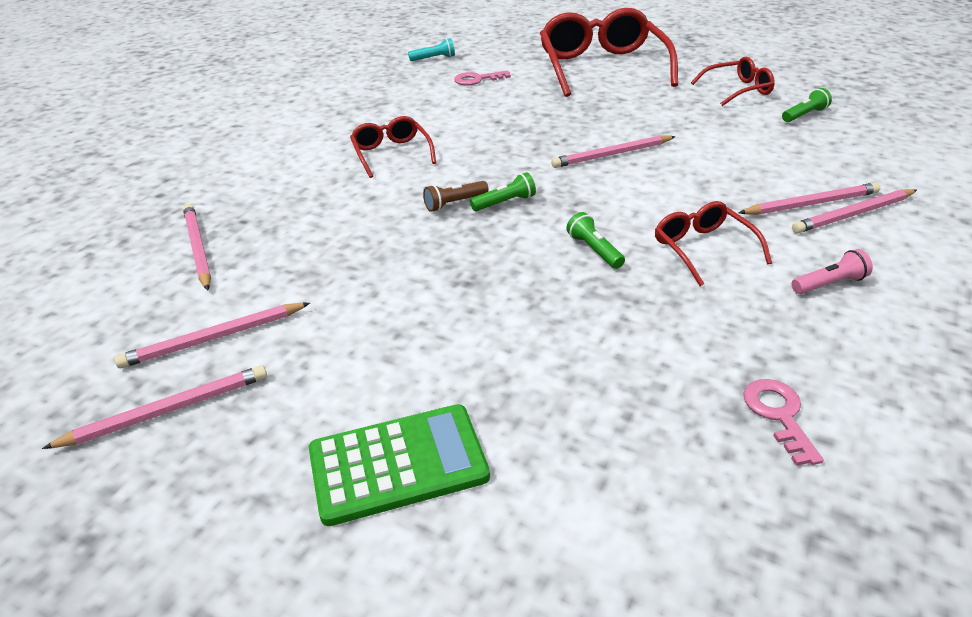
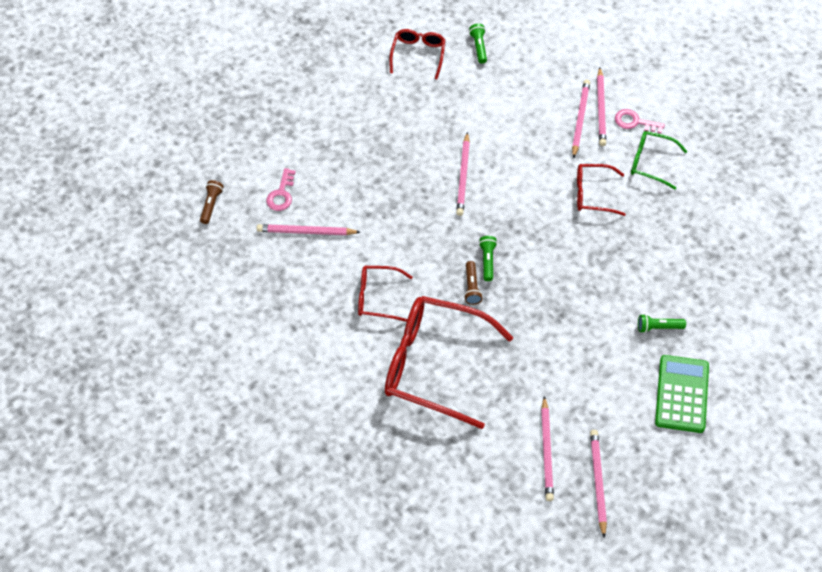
camera: 65 degrees left, 20 degrees up
pink pencil [183,204,211,291] -> pink pencil moved to [257,224,360,235]
turquoise flashlight [408,38,455,61] -> brown flashlight [200,180,224,224]
red glasses [540,8,678,97] -> red glasses moved to [385,296,513,429]
green flashlight [566,212,625,269] -> green flashlight moved to [638,314,686,333]
pink key [743,379,824,466] -> pink key moved to [615,109,665,133]
pink flashlight [792,249,873,294] -> green glasses [631,131,687,190]

